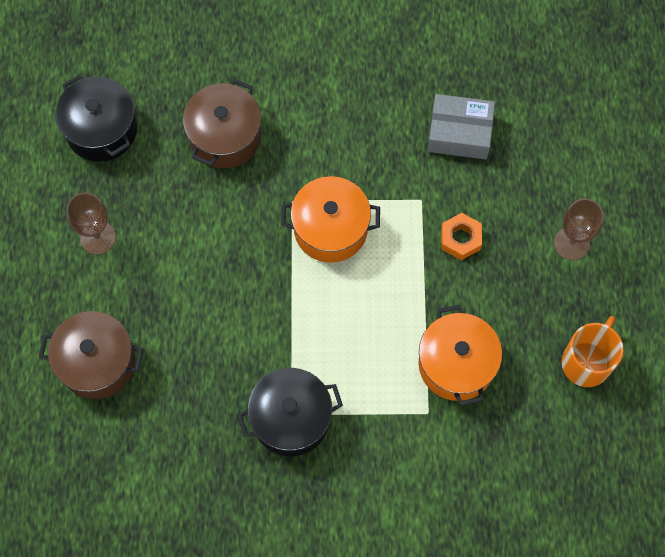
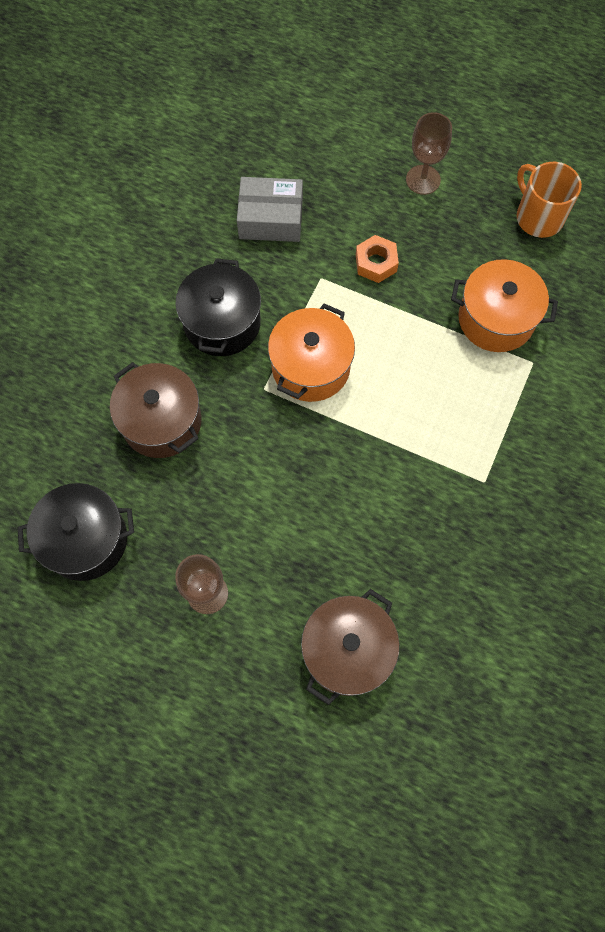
camera: 65 degrees left, 0 degrees up
black pot [237,368,343,456] -> black pot moved to [175,258,261,356]
grey box [427,94,495,159] -> grey box turned 60 degrees clockwise [237,177,303,242]

